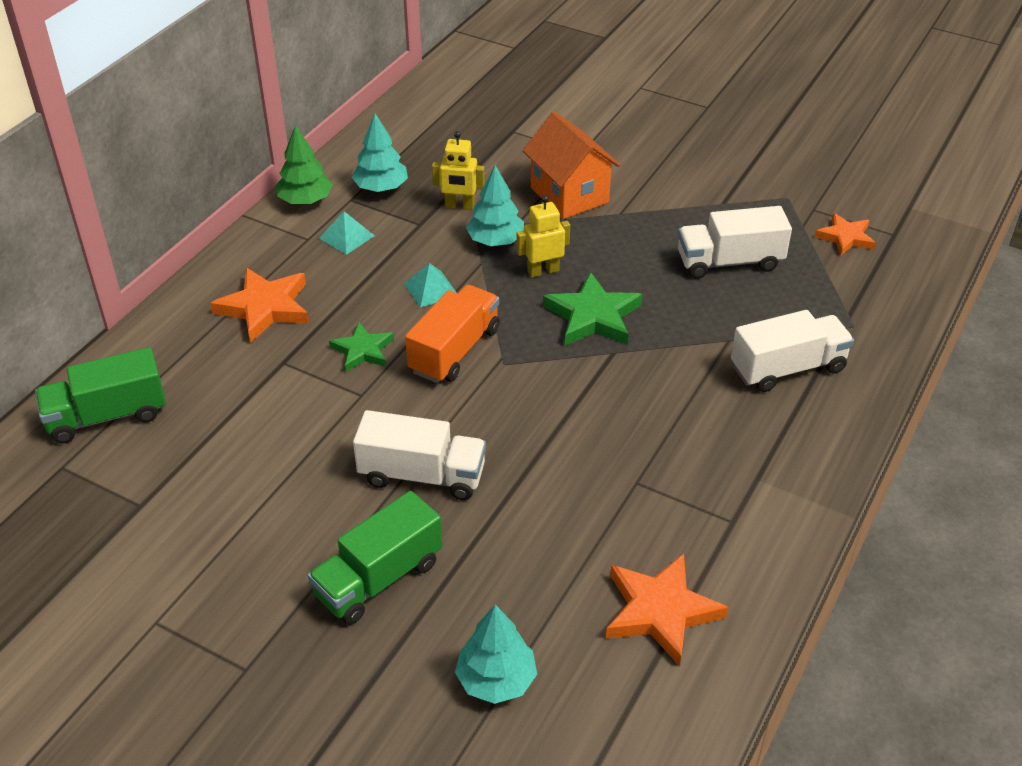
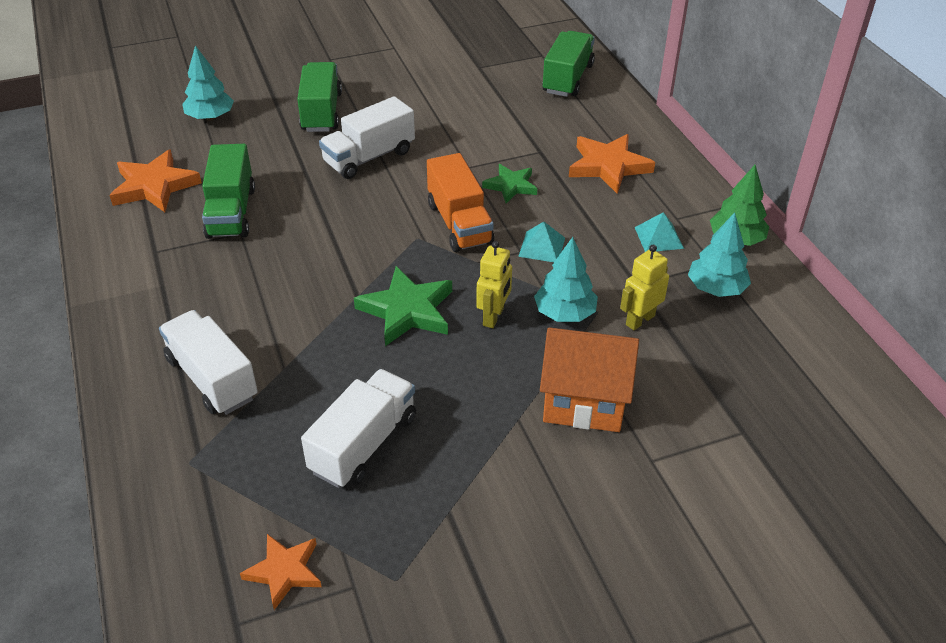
camera: 130 degrees right, 0 degrees up
white truck [731,310,854,392] -> white truck turned 120 degrees clockwise [159,310,258,415]
none -> green truck [202,144,255,239]

